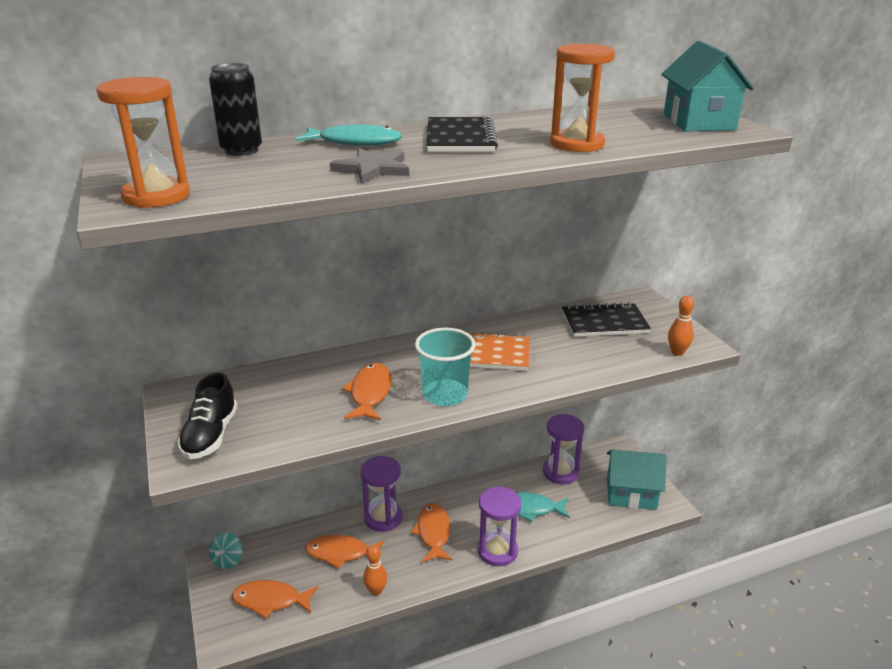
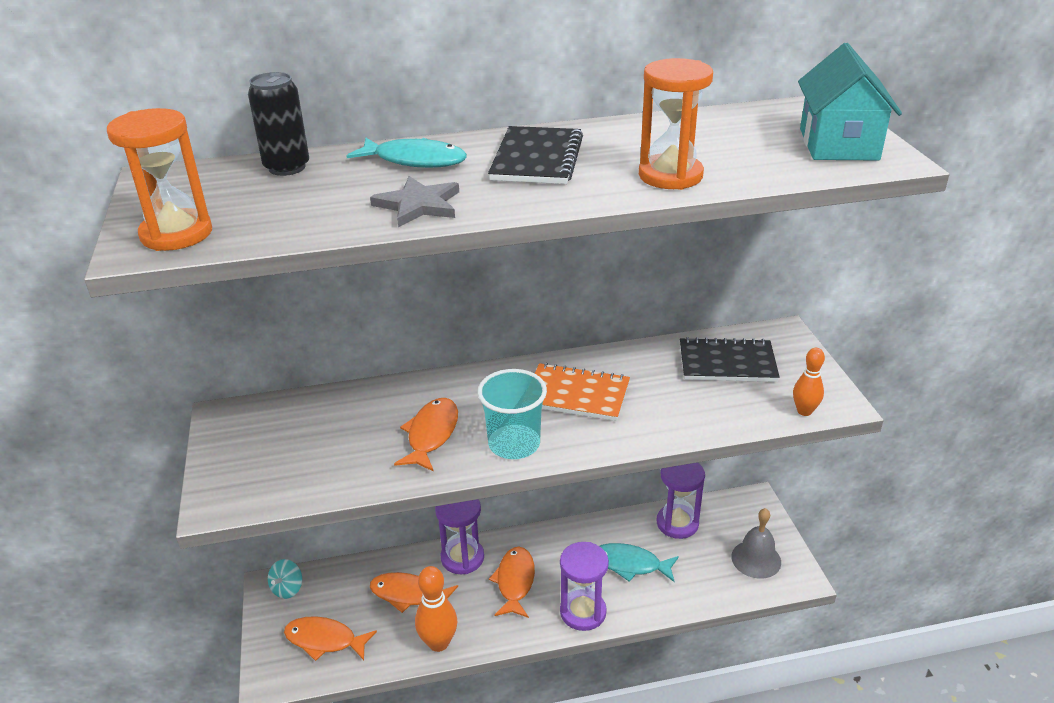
camera: 10 degrees right, 5 degrees up
black shoe [178,373,238,459] -> none
orange bowling pin [363,545,387,596] -> orange bowling pin [415,566,457,652], size x1.57
turquoise house [607,449,666,510] -> grey bell [731,508,781,579]

